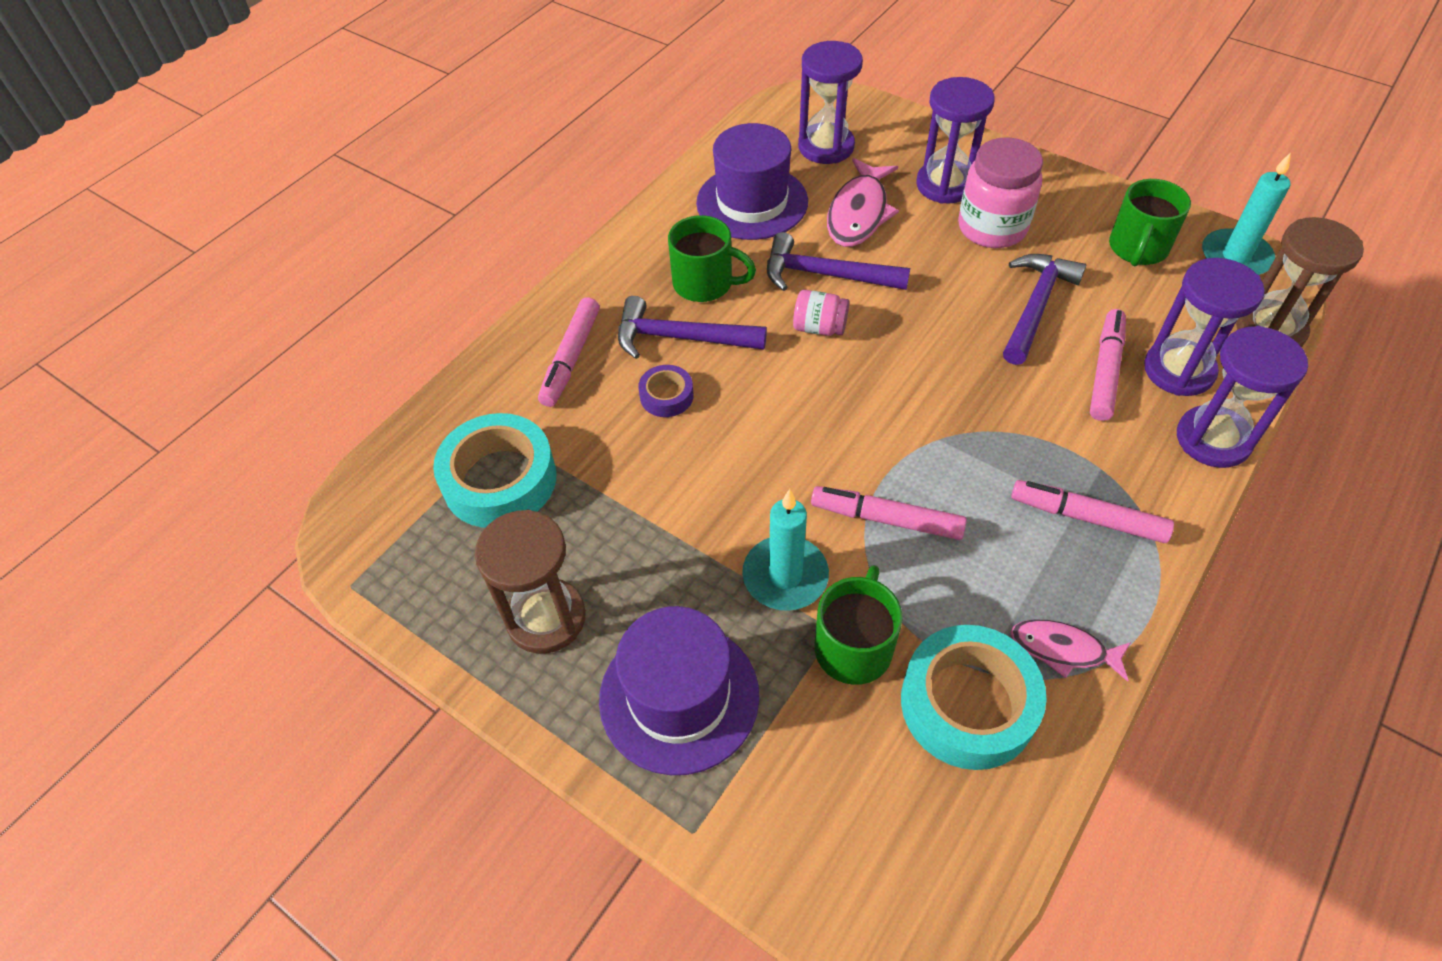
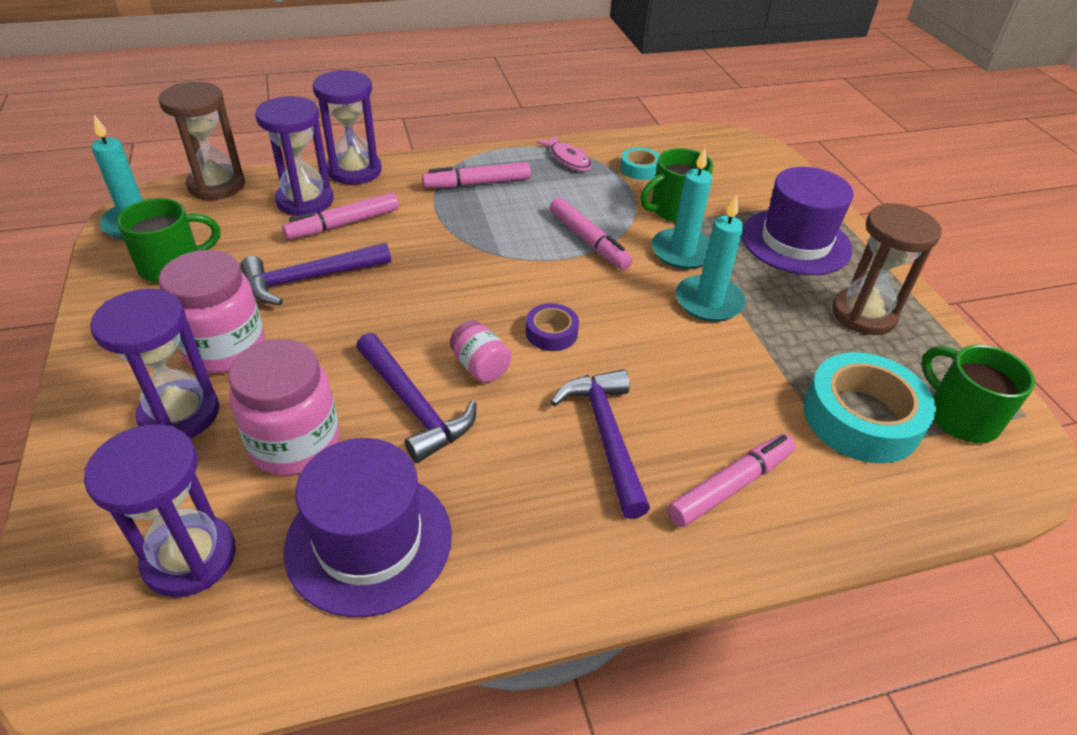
camera: 145 degrees left, 10 degrees down
purple hammer [618,296,767,359] -> purple hammer turned 150 degrees counterclockwise [551,369,650,519]
purple tape [638,365,693,417] -> purple tape moved to [526,303,579,351]
green mug [668,215,756,302] -> green mug moved to [922,345,1035,443]
pink fish [827,158,899,247] -> pink jar [228,339,340,476]
turquoise tape [901,625,1047,770] -> turquoise tape [620,147,660,180], size x0.50
pink marker [1011,480,1174,543] -> pink marker turned 105 degrees clockwise [422,162,531,189]
none -> turquoise candle [676,194,746,322]

